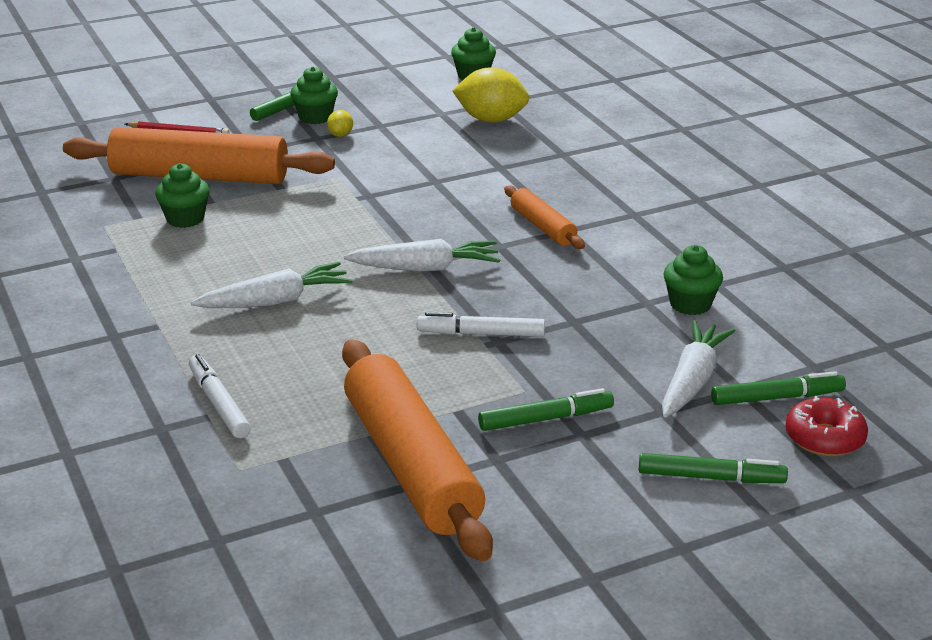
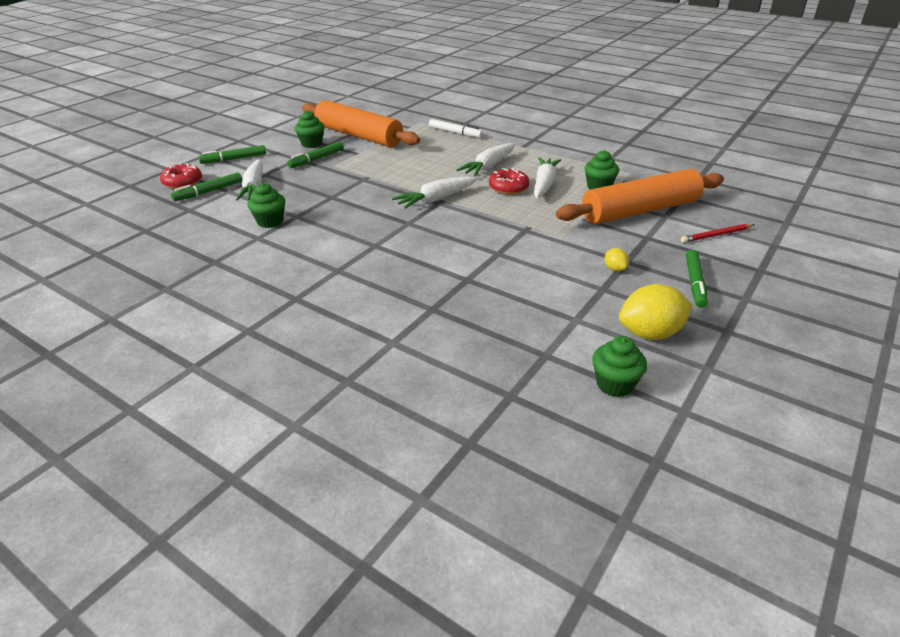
camera: 150 degrees right, 5 degrees up
green cupcake [290,66,338,124] -> green cupcake moved to [295,111,324,148]
white marker [417,312,545,337] -> none
yellow lemon [452,67,529,122] -> yellow lemon moved to [619,284,692,340]
orange rolling pin [504,186,585,249] -> none
none -> red donut [489,168,529,195]
none -> white carrot [534,157,561,198]

